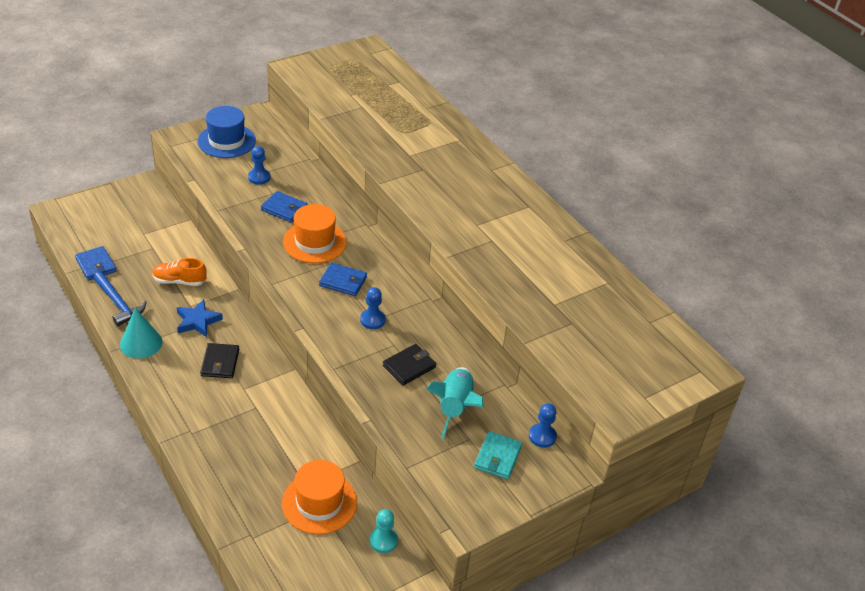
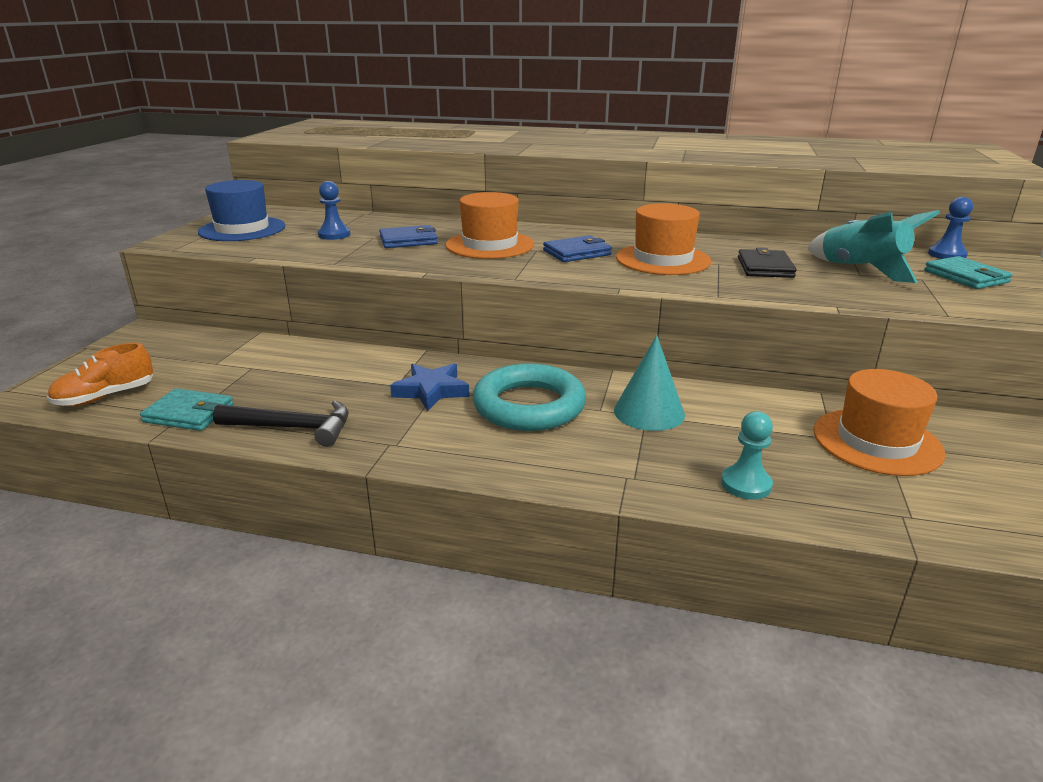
camera: 40 degrees left, 15 degrees down
blue wallet [75,246,117,280] -> turquoise wallet [140,388,234,431]
blue hammer [93,272,146,326] -> black hammer [213,400,349,447]
turquoise cone [120,308,163,359] -> turquoise cone moved to [614,335,685,431]
orange shoe [152,258,207,286] -> orange shoe moved to [47,343,153,406]
black wallet [200,343,239,378] -> turquoise ring [473,363,586,431]
blue pawn [360,287,386,329] -> orange hat [616,203,711,275]
turquoise pawn [370,509,398,553] -> turquoise pawn moved to [721,411,773,500]

